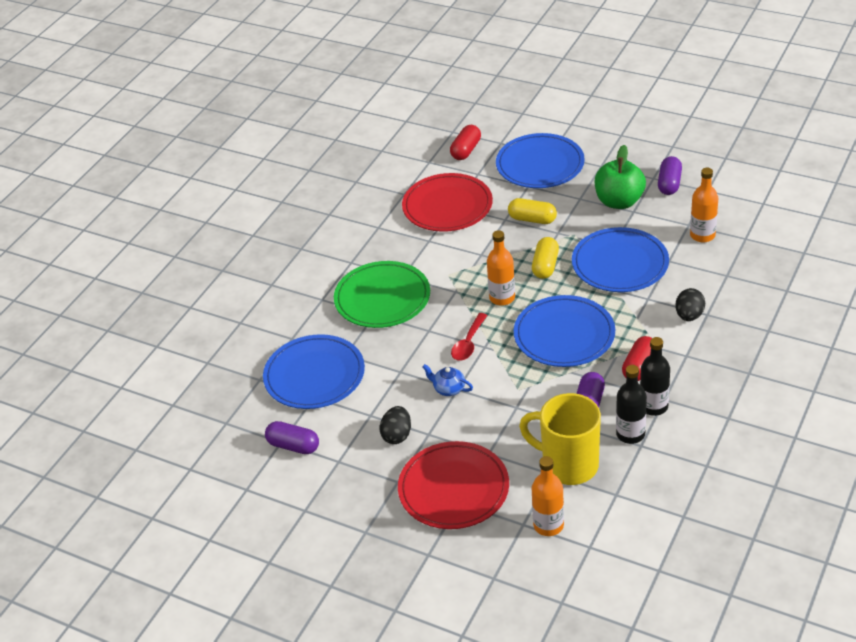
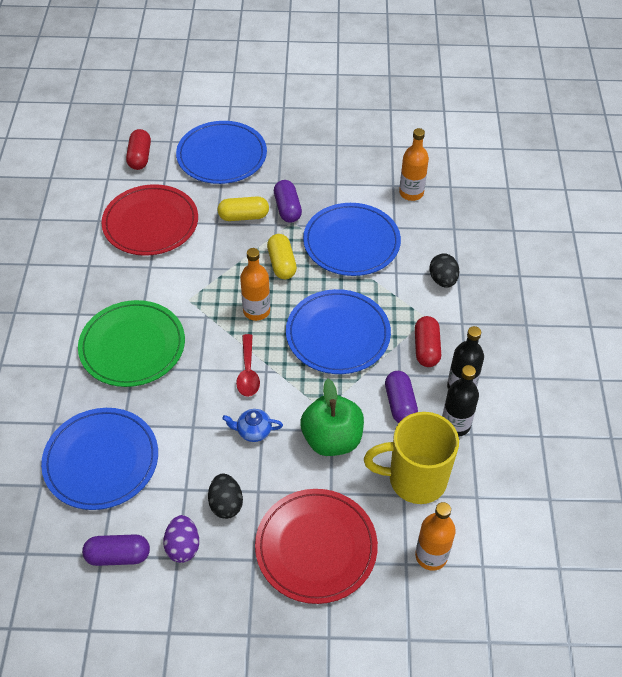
camera: 30 degrees left, 10 degrees up
green apple [595,145,646,209] -> green apple moved to [300,379,364,456]
purple capsule [658,156,682,195] -> purple capsule moved to [274,180,302,223]
none -> purple egg [163,515,199,563]

